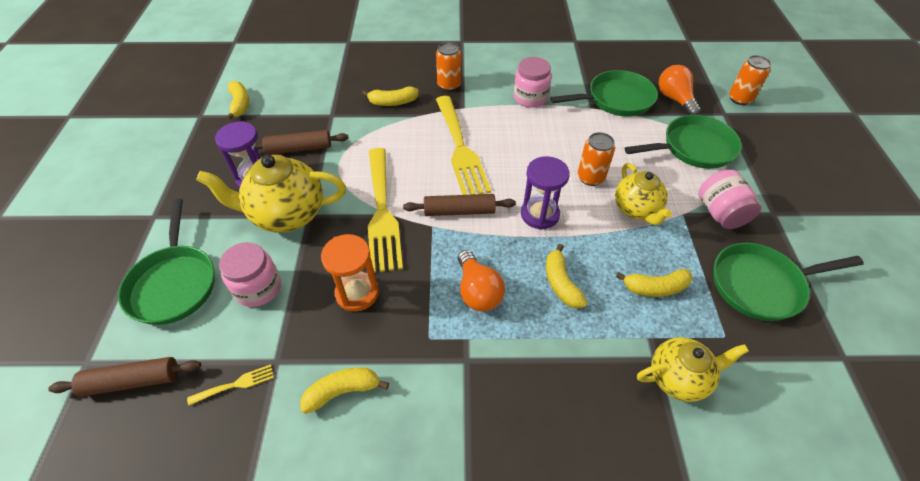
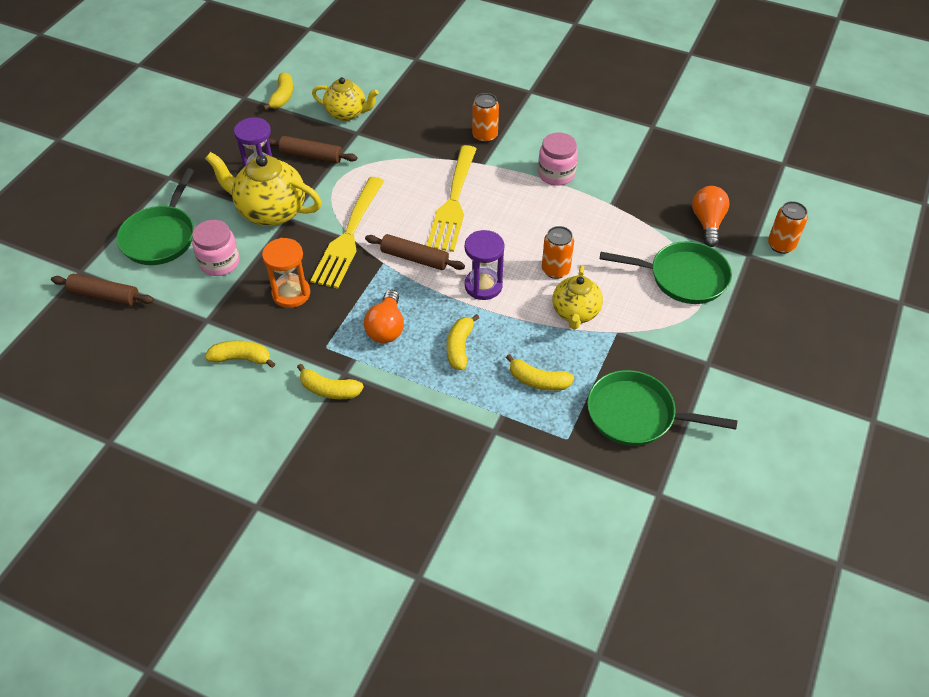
camera: 25 degrees right, 0 degrees up
yellow fork [187,364,274,406] -> none
yellow banana [362,87,419,106] -> yellow banana moved to [297,364,364,399]
green pan [550,70,658,116] -> none
yellow teapot [637,337,749,402] -> yellow teapot moved to [312,77,379,121]
pink jar [698,170,761,229] -> none

